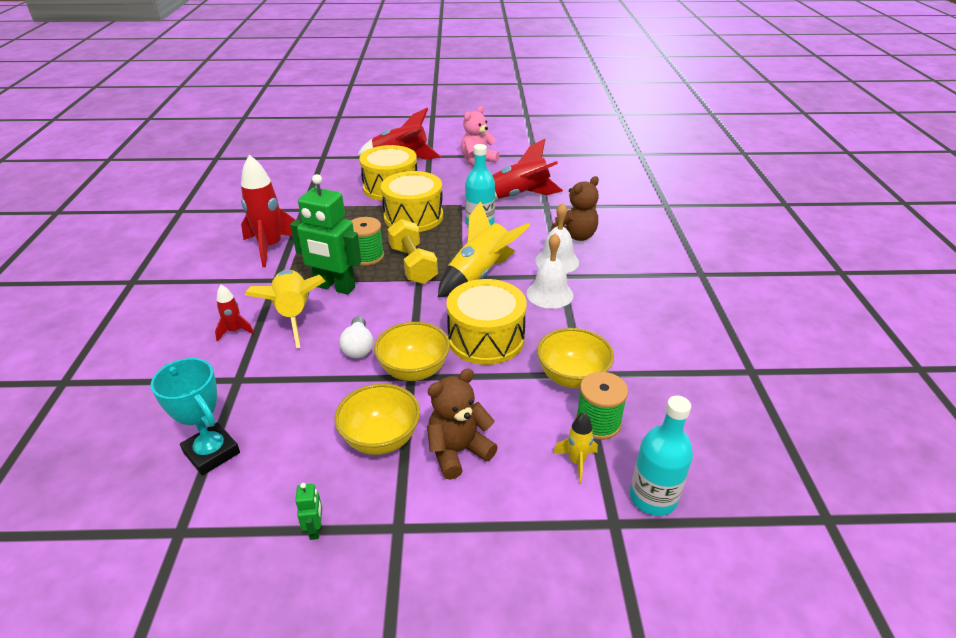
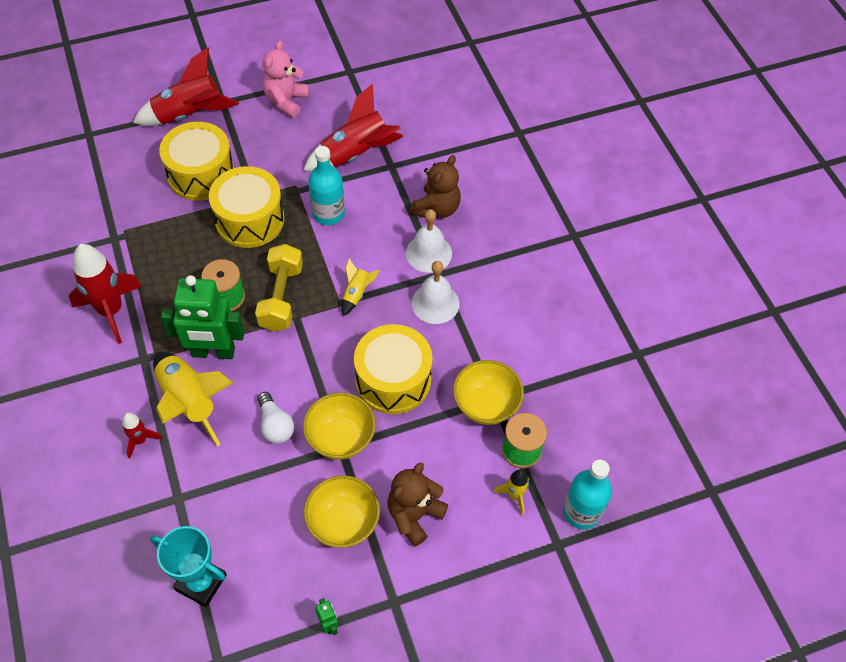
camera: 20 degrees left, 20 degrees up
yellow dumbbell [388,219,438,284] -> yellow dumbbell turned 45 degrees clockwise [255,244,303,331]
yellow rocket [438,201,531,297] -> yellow rocket [341,258,380,316], size x0.49

